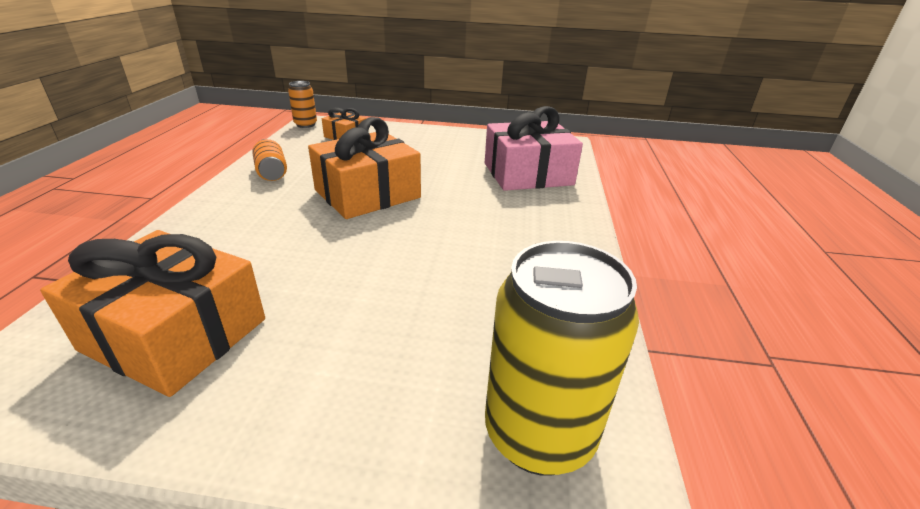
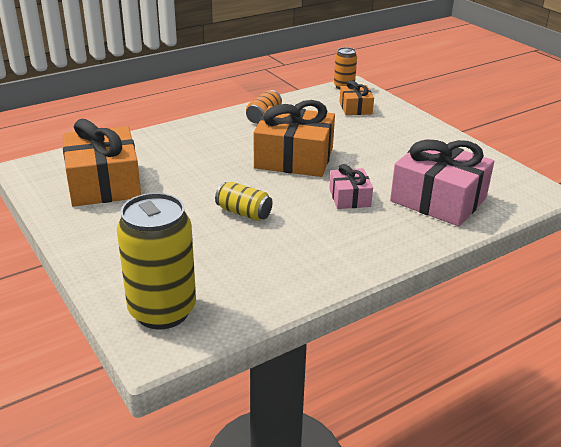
camera: 50 degrees right, 0 degrees up
none -> yellow can [215,182,273,221]
none -> pink gift [329,164,373,209]

